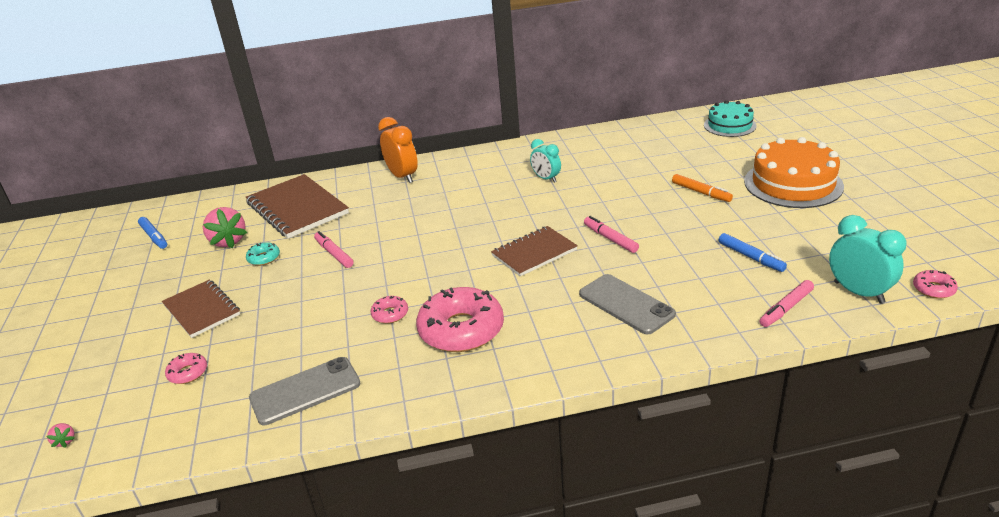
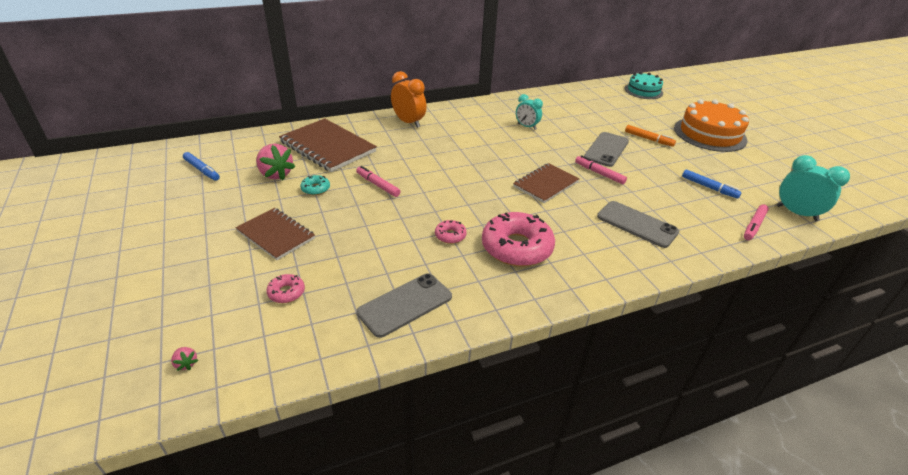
camera: 15 degrees left, 5 degrees up
pink donut [913,270,958,299] -> none
none -> grey phone [584,132,629,167]

